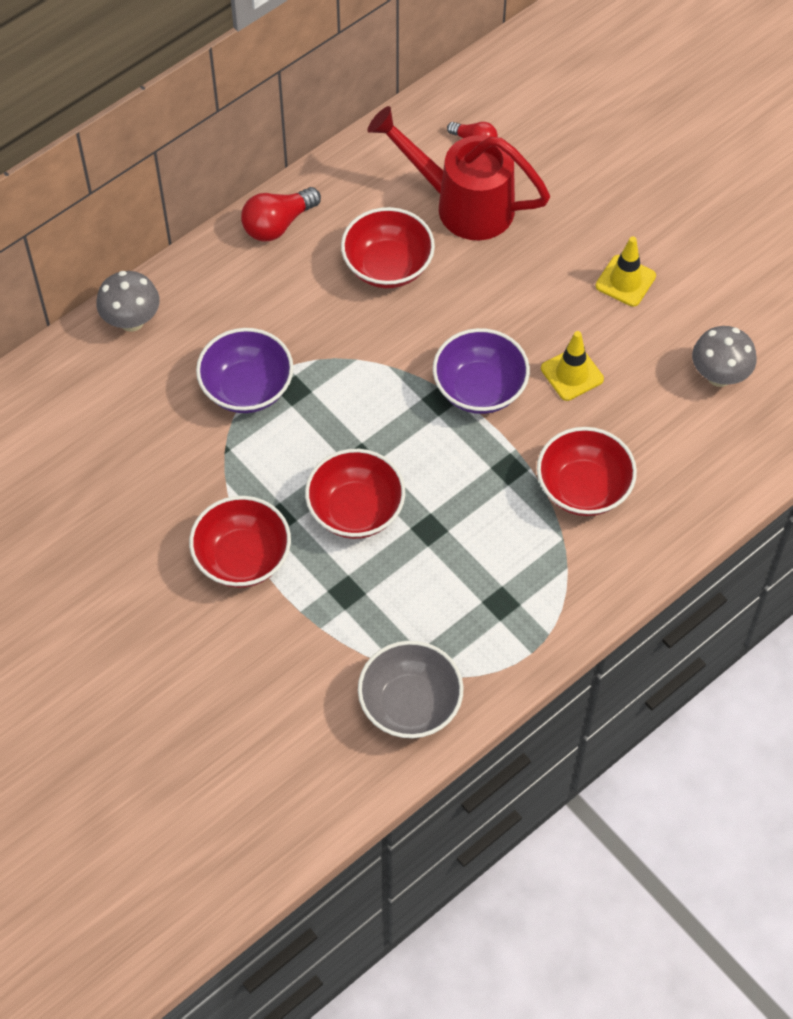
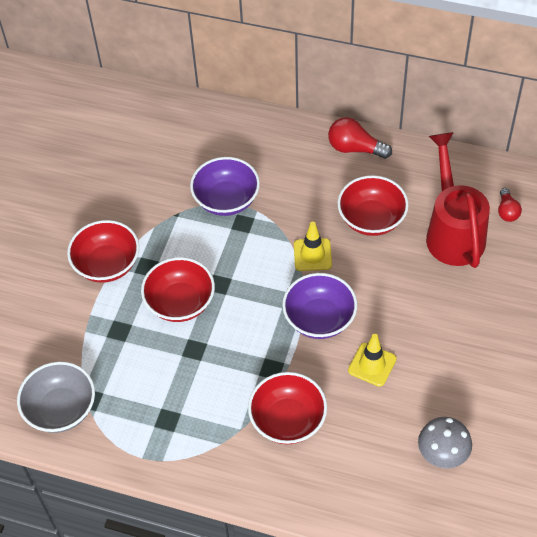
camera: 60 degrees right, 5 degrees down
grey mushroom [96,271,160,332] -> none
yellow traffic cone [596,236,656,307] -> yellow traffic cone moved to [294,221,332,271]

